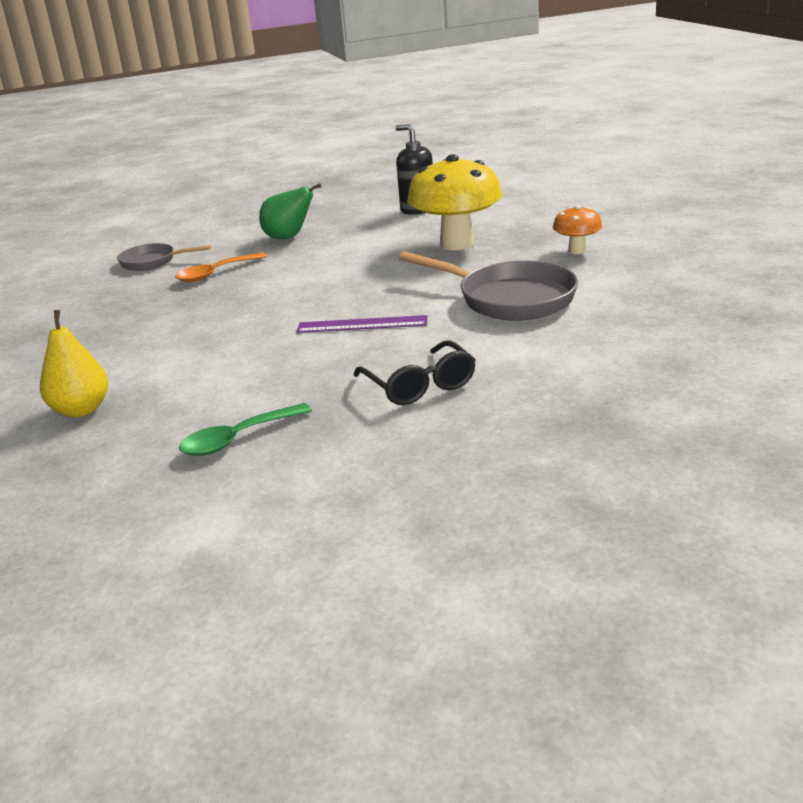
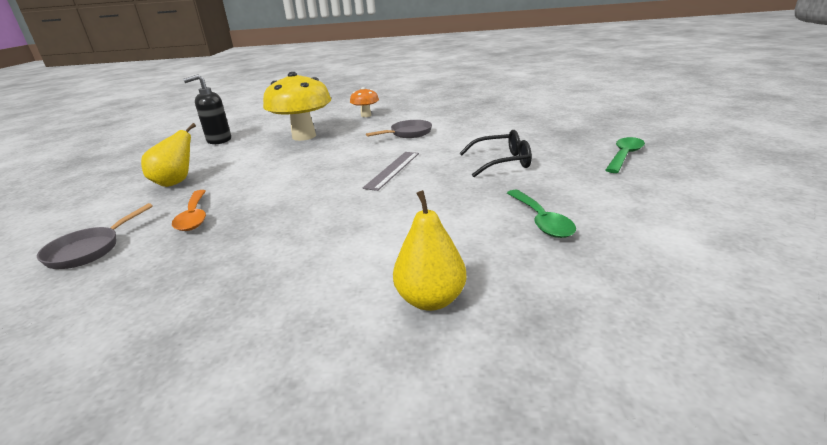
camera: 70 degrees left, 0 degrees up
green pear [259,183,322,239] -> yellow pear [141,123,196,187]
purple ruler [297,315,428,333] -> grey ruler [362,152,419,191]
grey pan [399,252,578,320] -> grey pan [366,120,432,138], size x0.58
none -> green spoon [606,137,645,173]

